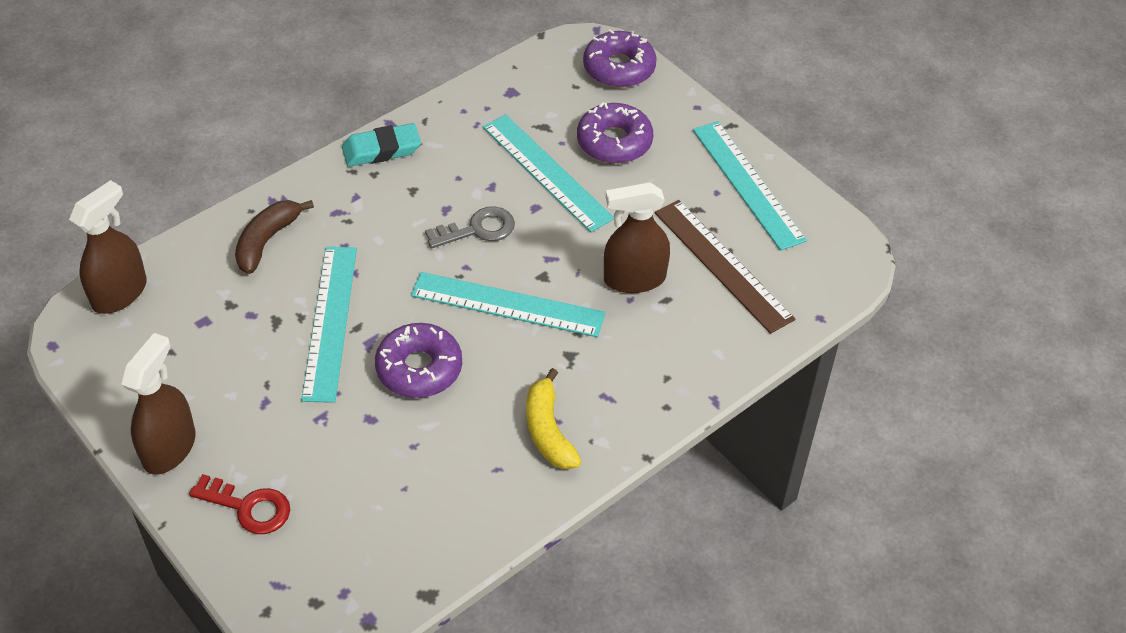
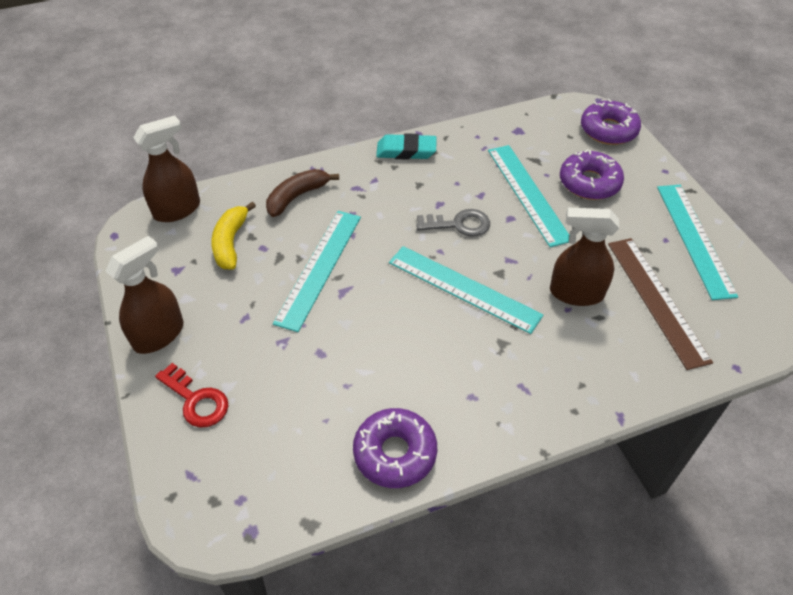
camera: 20 degrees right, 0 degrees up
purple donut [375,323,462,398] -> purple donut moved to [353,408,437,488]
yellow banana [526,368,582,469] -> yellow banana moved to [211,202,256,270]

